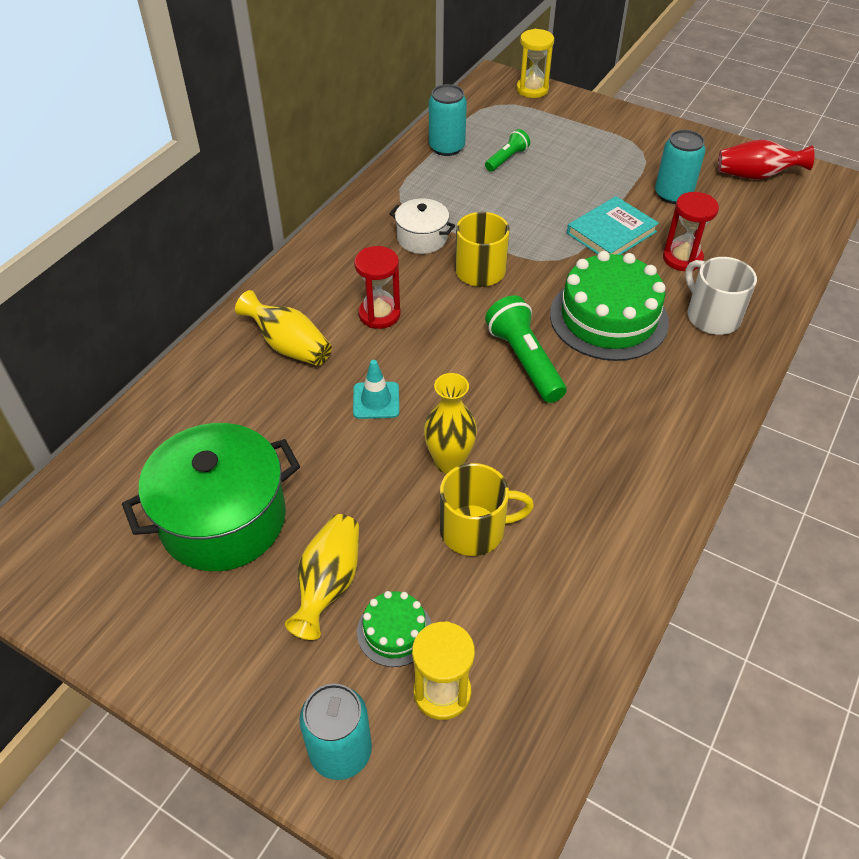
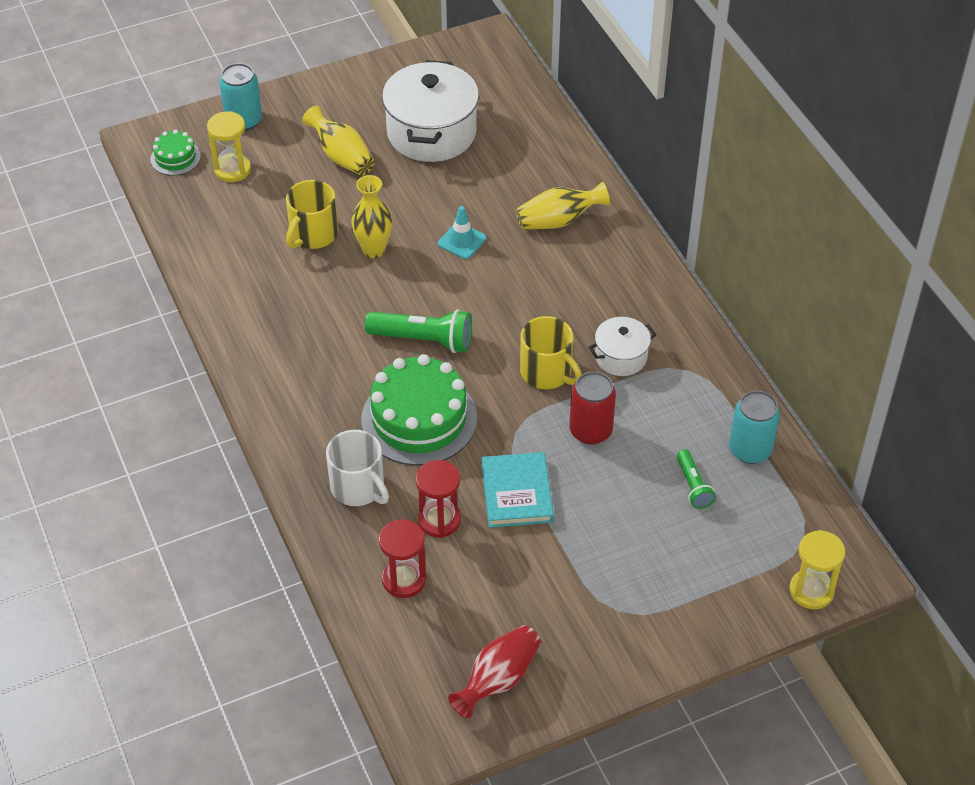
camera: 125 degrees right, 0 degrees up
green pot [122,423,300,571] -> white pot [382,60,479,162]
red hourglass [354,246,401,329] -> red hourglass moved to [379,519,426,598]
green cake [357,591,432,667] -> green cake moved to [150,129,201,175]
turquoise can [655,130,706,204] -> none
white mug [685,257,757,335] -> white mug turned 45 degrees clockwise [326,430,389,506]
none -> red can [569,371,616,445]

